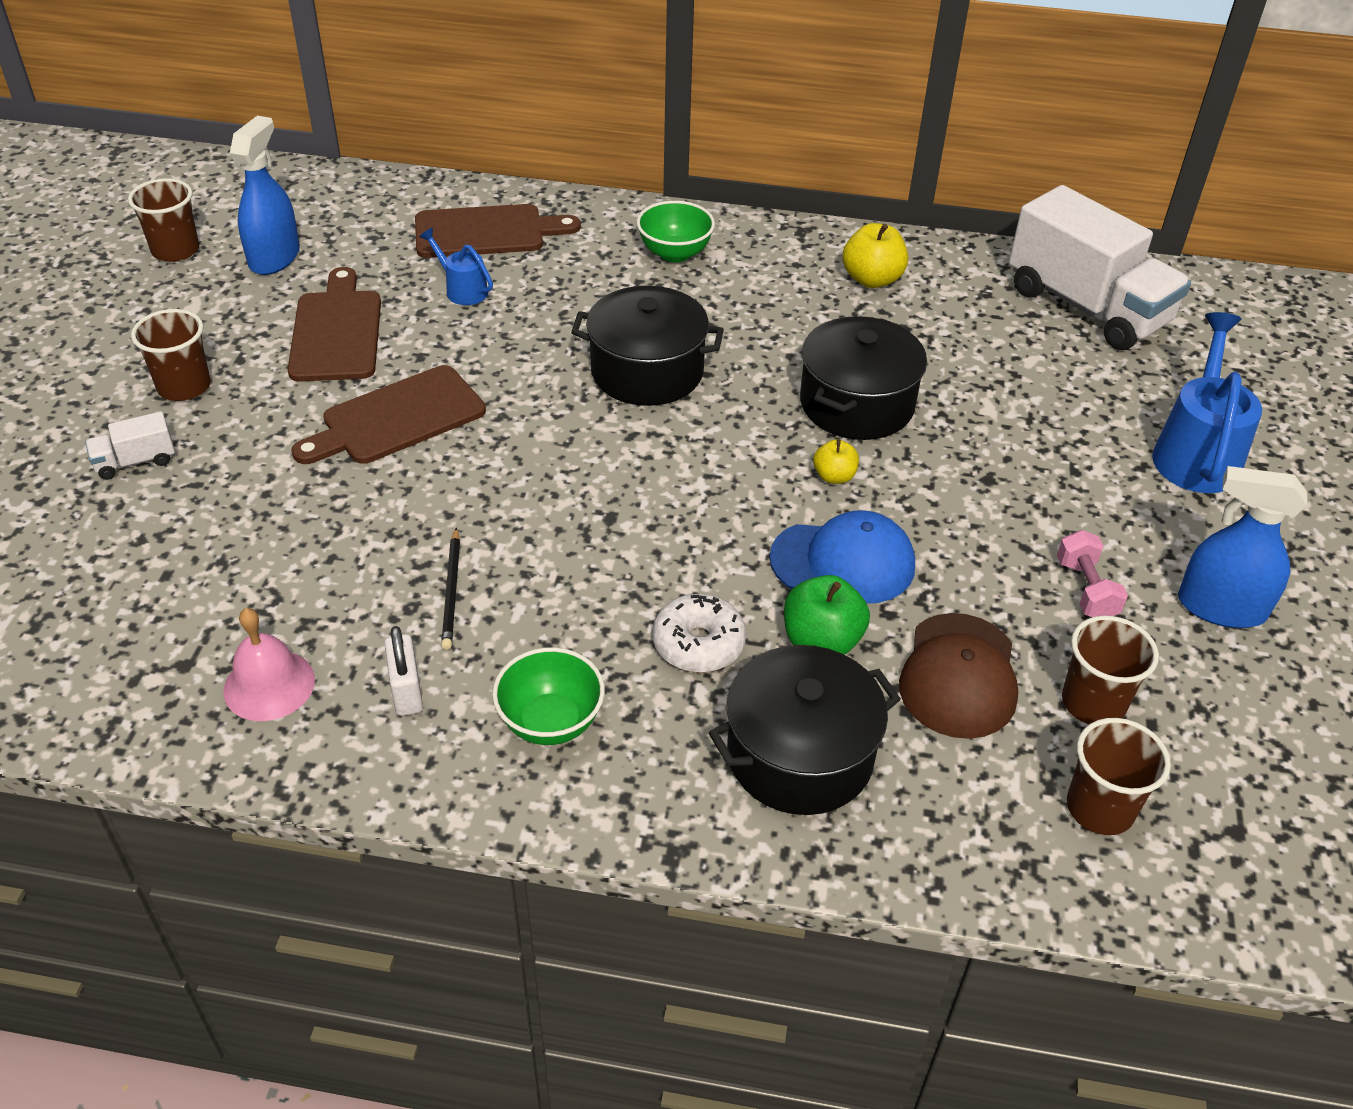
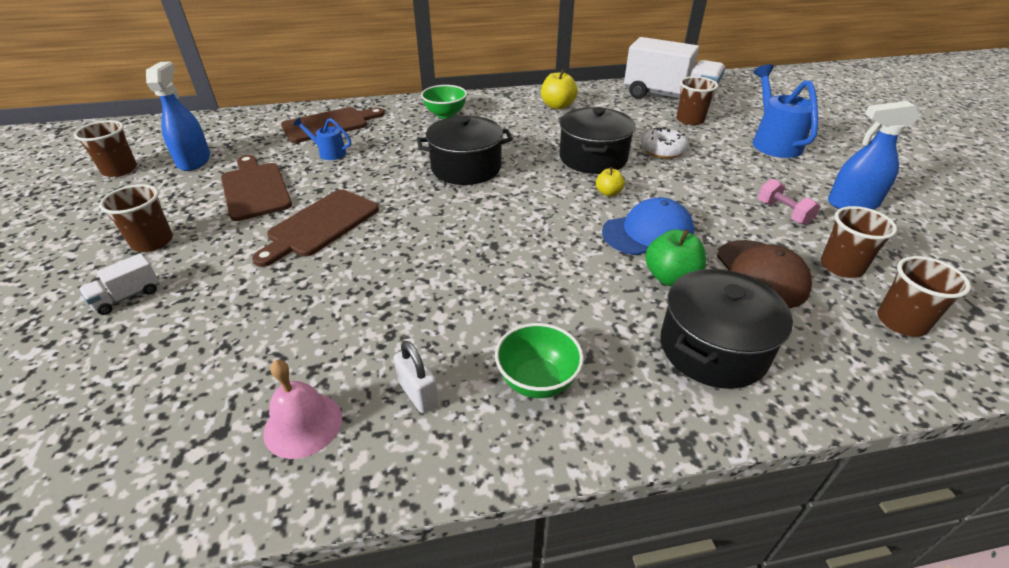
camera: 20 degrees left, 5 degrees down
black pencil [441,527,460,650] -> none
white donut [652,594,746,673] -> white donut moved to [641,127,688,159]
none -> brown cup [677,76,718,125]

